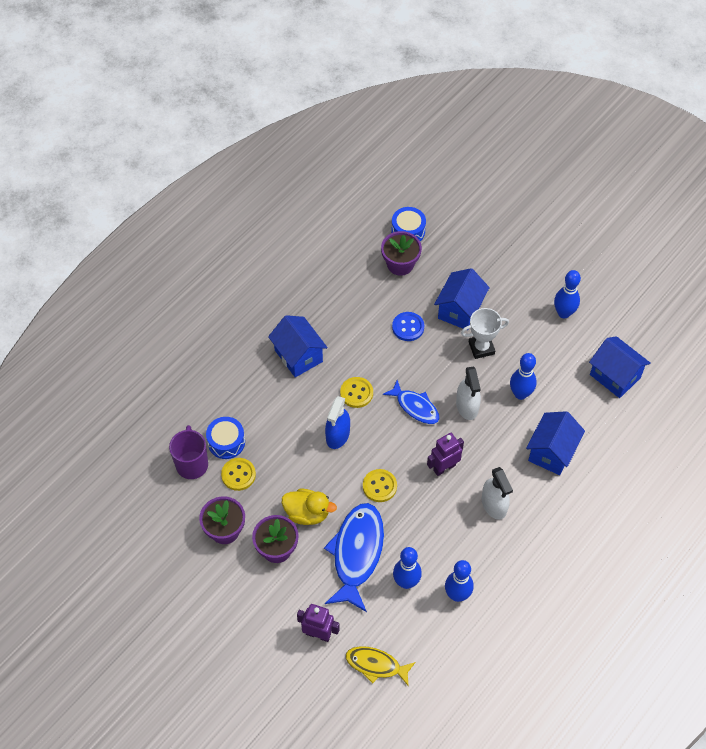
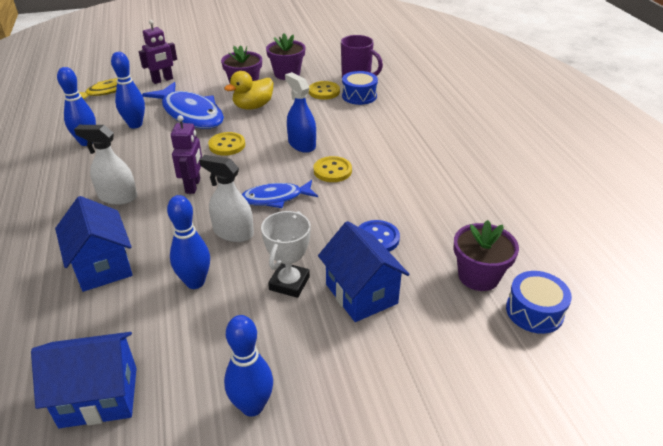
camera: 125 degrees right, 20 degrees down
blue house [268,315,328,377] -> none

